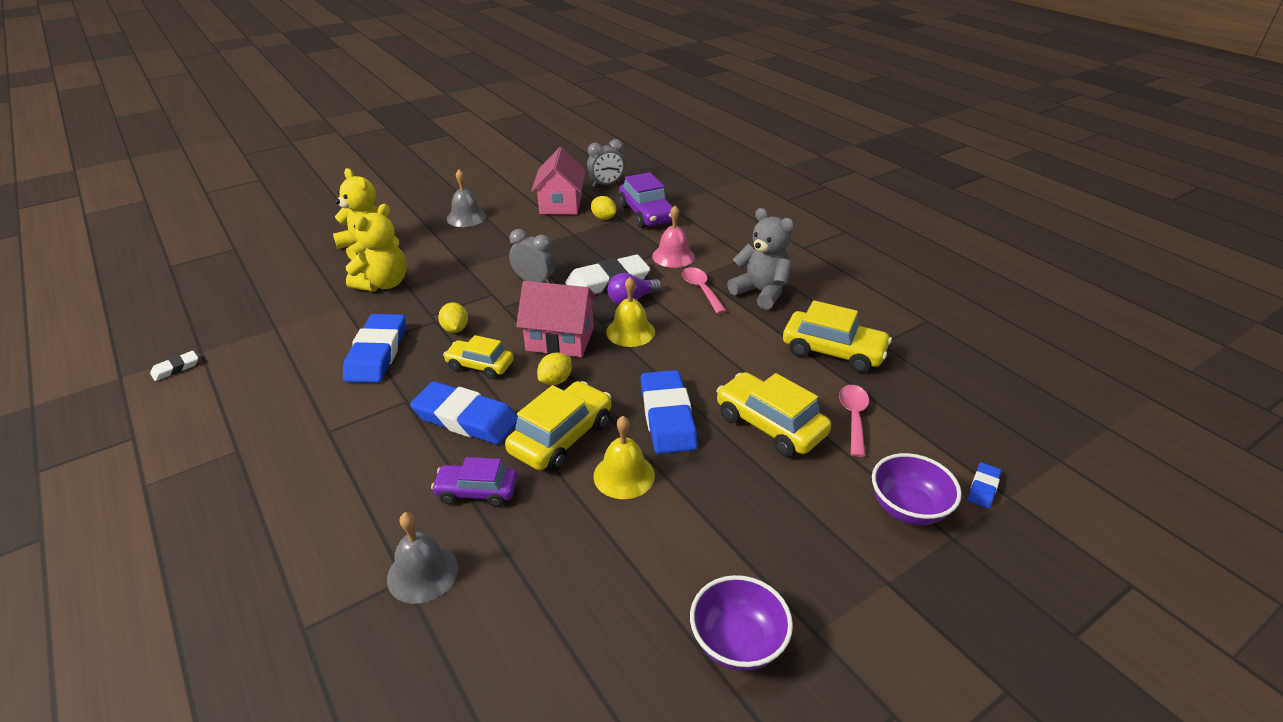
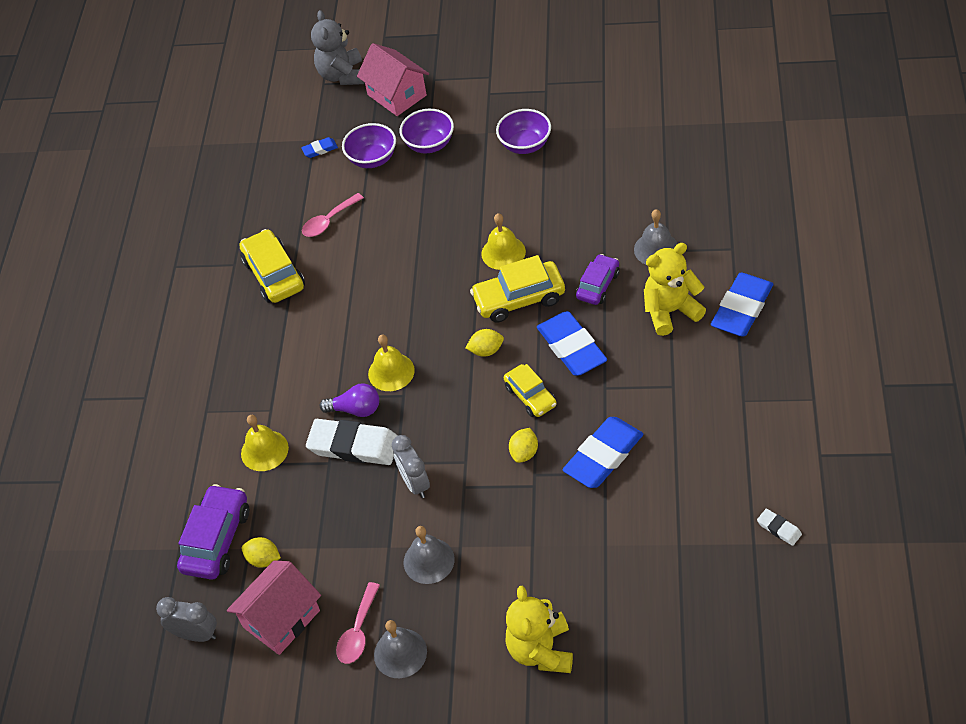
camera: 135 degrees left, 15 degrees up
white eraser [150,351,198,381] -> white eraser turned 45 degrees clockwise [757,509,802,546]
yellow teddy bear [346,204,406,292] -> yellow teddy bear moved to [644,243,706,336]
purple car [431,457,517,507] -> purple car turned 105 degrees counterclockwise [576,254,620,305]
pink house [516,281,598,357] -> pink house moved to [357,43,429,116]
yellow lemon [591,196,616,220] -> yellow lemon turned 60 degrees counterclockwise [242,537,281,568]
blue eraser [640,370,698,454] -> blue eraser moved to [711,273,773,337]
pink bell [652,206,695,268] -> yellow bell [241,415,289,471]
pink spoon [682,267,726,314] -> pink spoon moved to [336,582,380,664]
yellow car [716,372,831,457] -> none
grey teddy bear [727,208,794,310] -> grey teddy bear moved to [311,10,365,85]
none -> purple bowl [400,109,454,153]
none -> grey bell [404,526,455,584]

